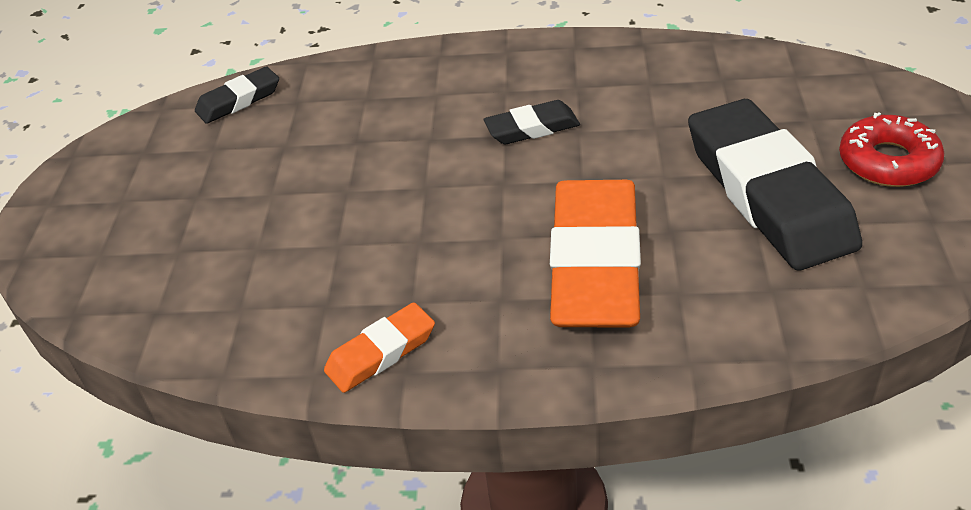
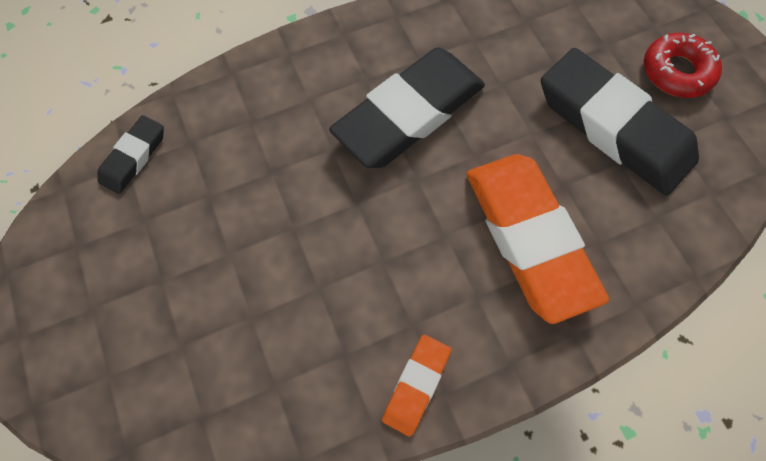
camera: 30 degrees left, 25 degrees up
black eraser [484,100,580,144] -> black eraser [329,47,485,168], size x2.10

